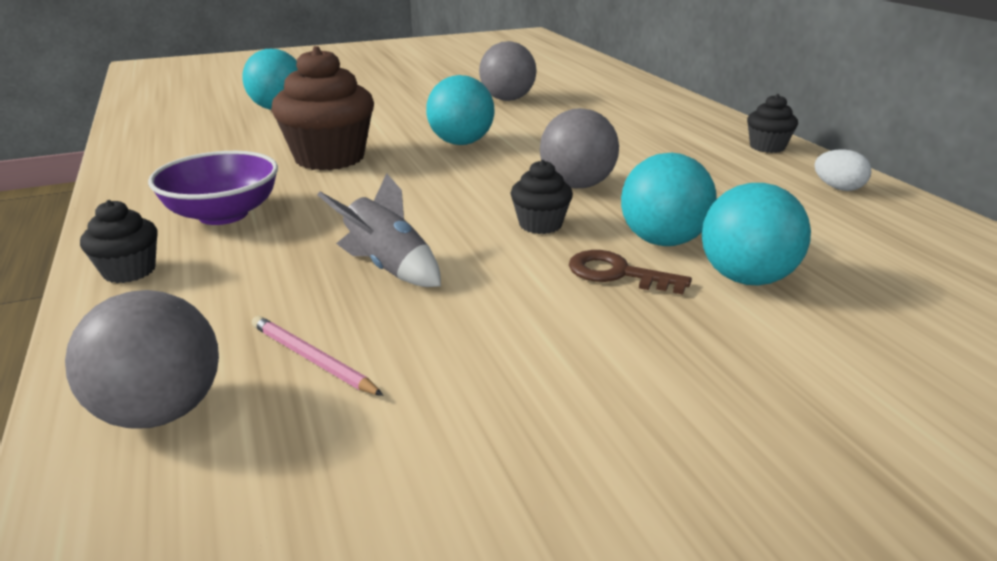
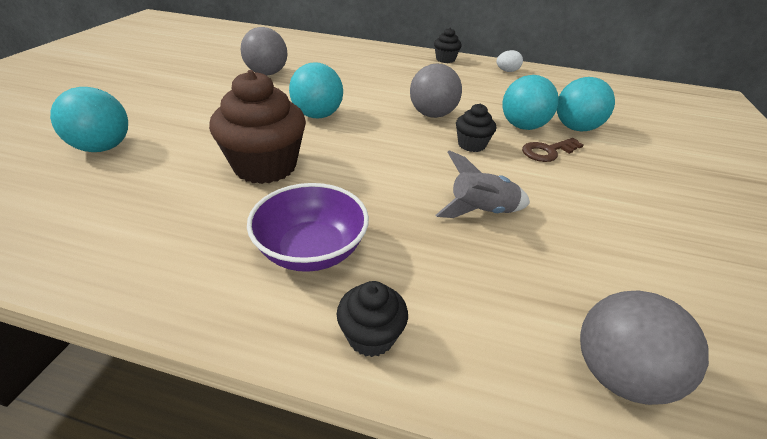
camera: 55 degrees left, 10 degrees up
pink pencil [252,316,384,396] -> none

